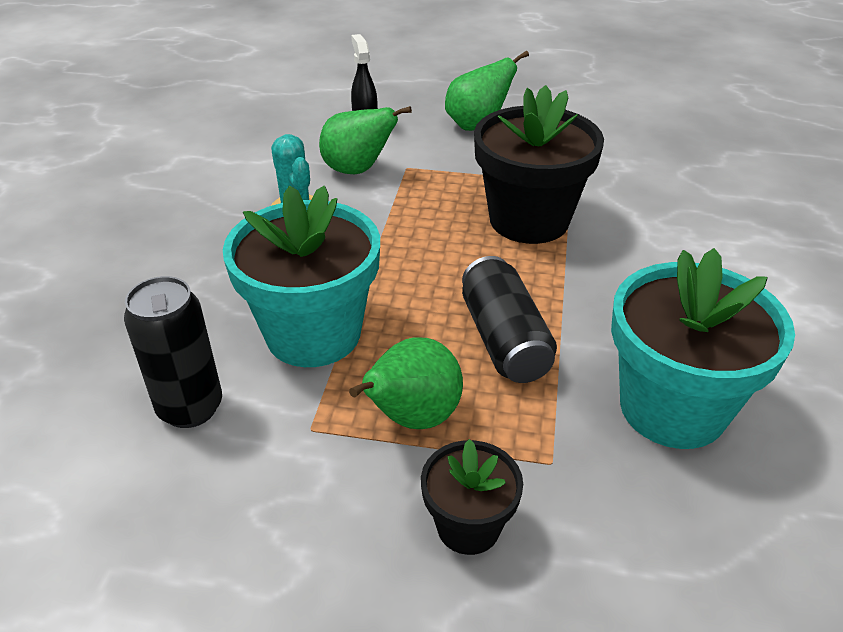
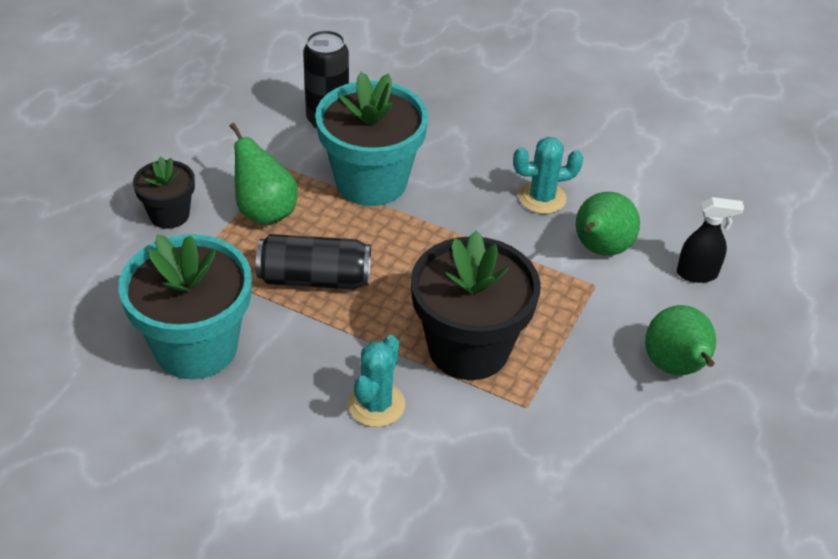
camera: 105 degrees right, 5 degrees up
none -> turquoise cactus [348,335,405,427]

